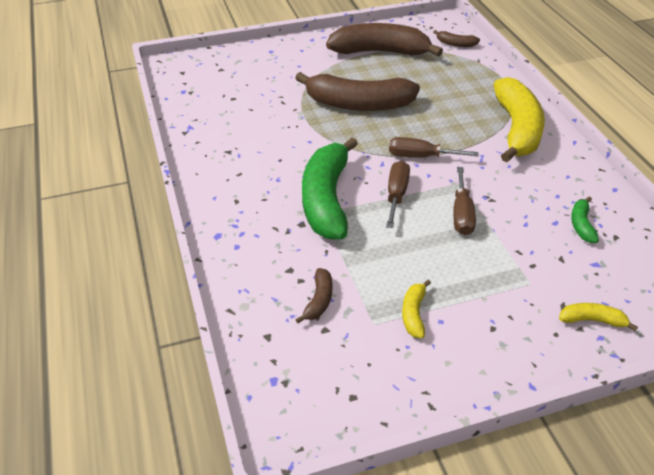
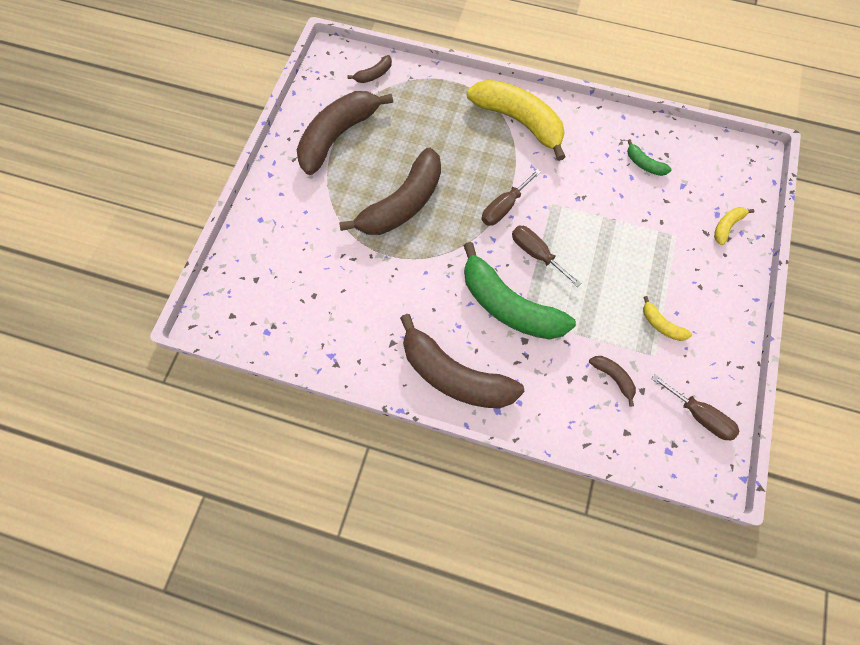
camera: 55 degrees left, 25 degrees up
brown screwdriver [453,167,476,235] -> brown screwdriver moved to [651,374,739,440]
none -> brown banana [400,314,524,409]

